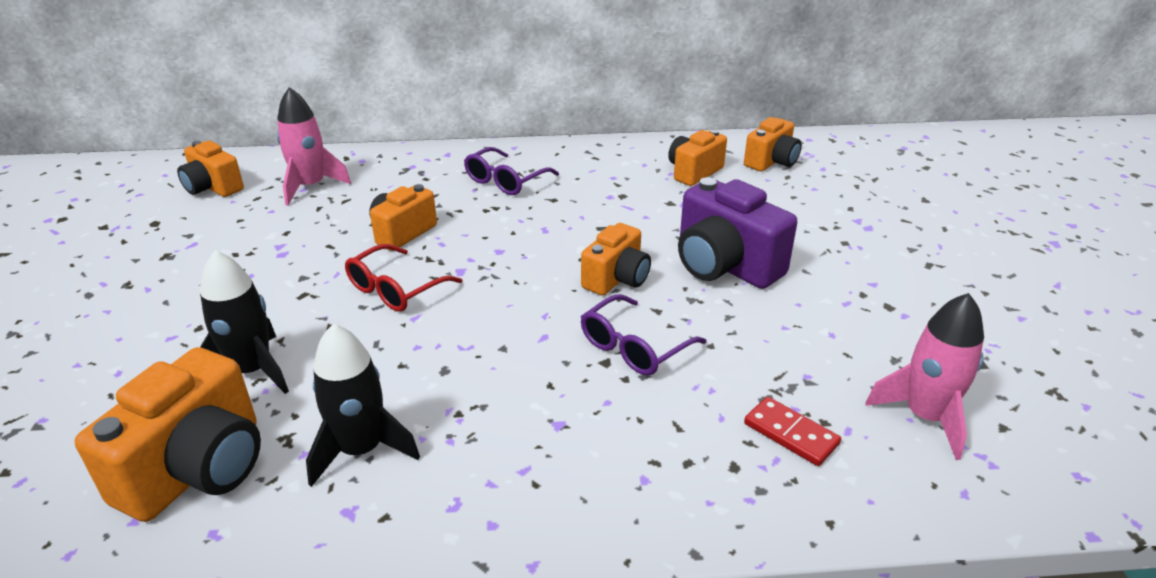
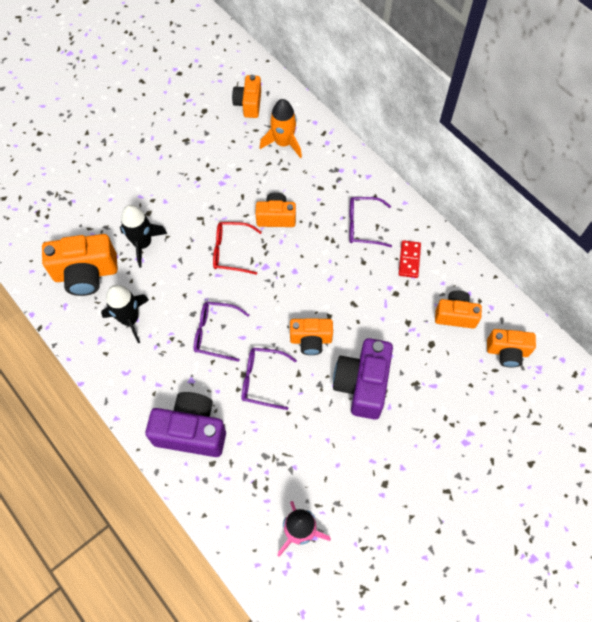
camera: 55 degrees right, 30 degrees up
pink rocket [277,87,351,206] -> orange rocket [260,99,302,158]
red domino [744,397,841,466] -> red domino moved to [399,240,421,278]
none -> purple camera [145,392,226,457]
none -> purple glasses [194,302,249,362]

